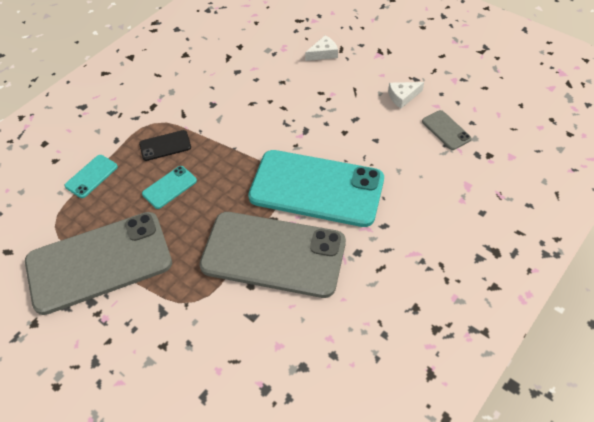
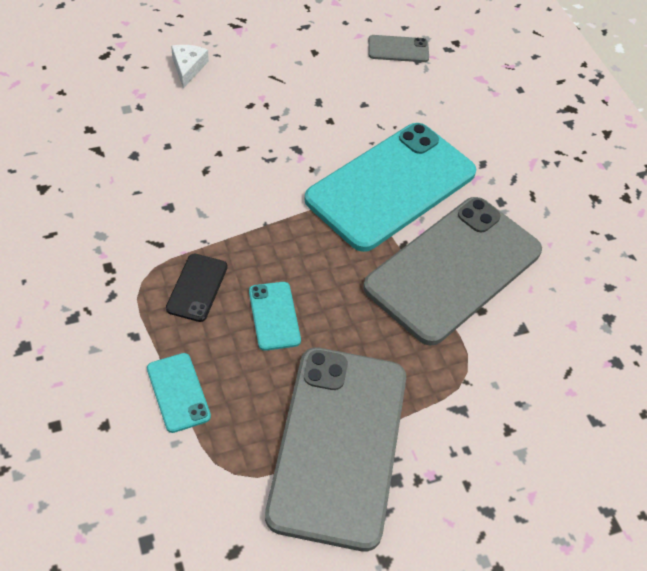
camera: 65 degrees left, 0 degrees up
white cheese [388,82,424,108] -> none

